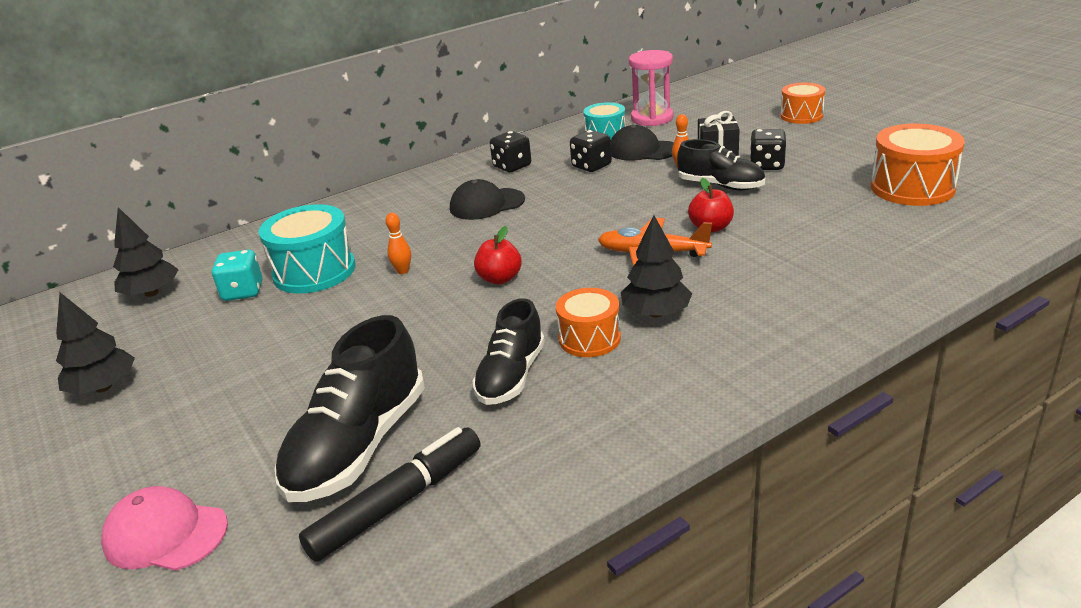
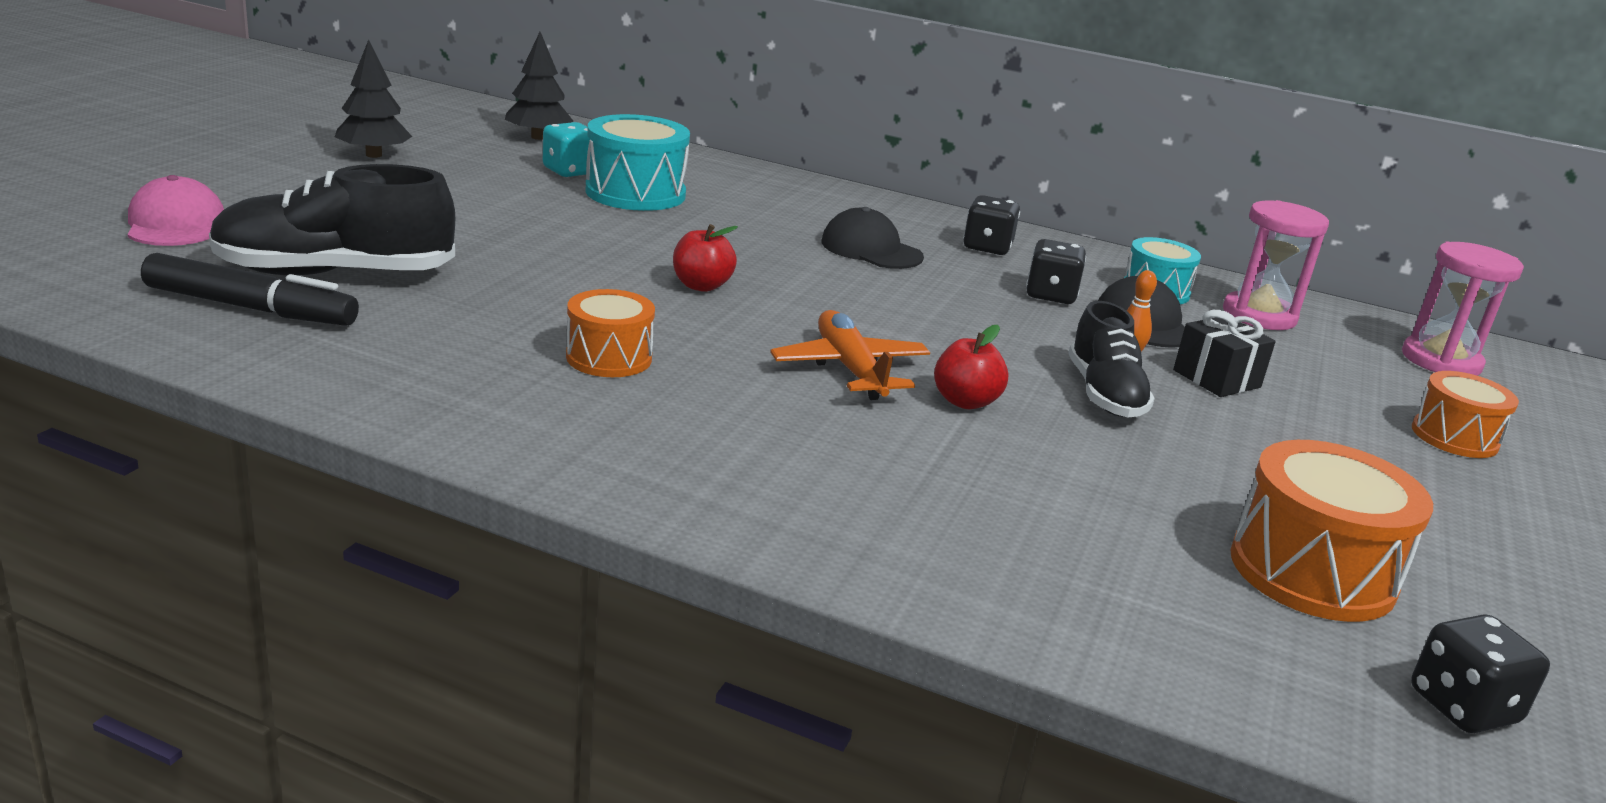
camera: 50 degrees right, 5 degrees down
orange bowling pin [386,213,411,274] -> none
black shoe [472,298,545,405] -> none
black tree [621,215,692,317] -> none
black dice [750,129,786,170] -> black dice moved to [1411,614,1550,733]
none -> pink hourglass [1402,242,1524,376]

